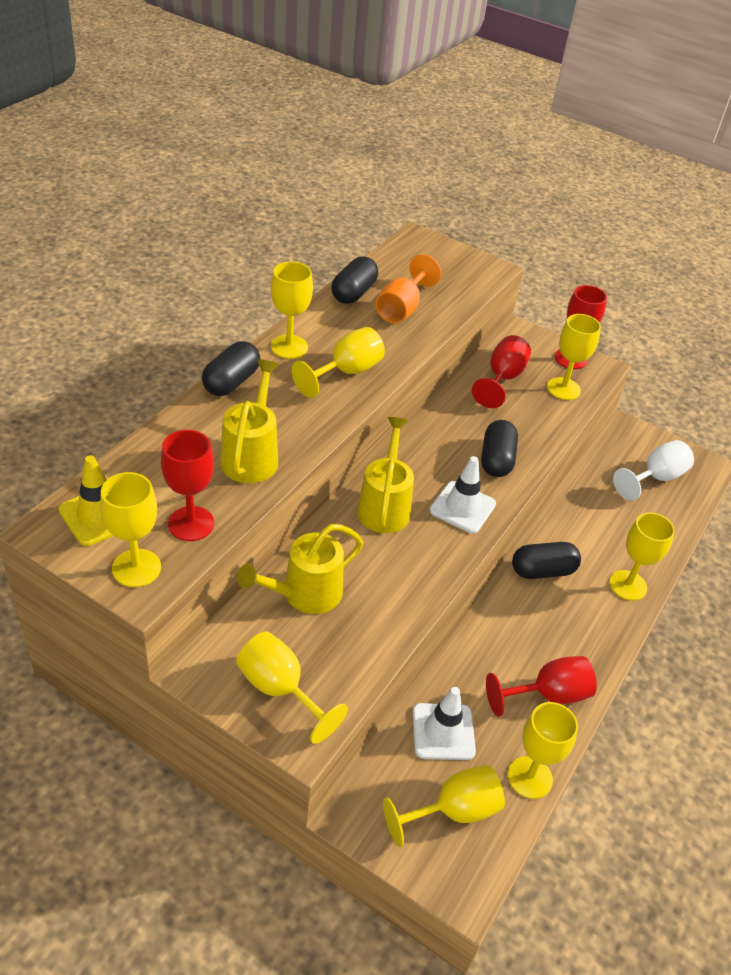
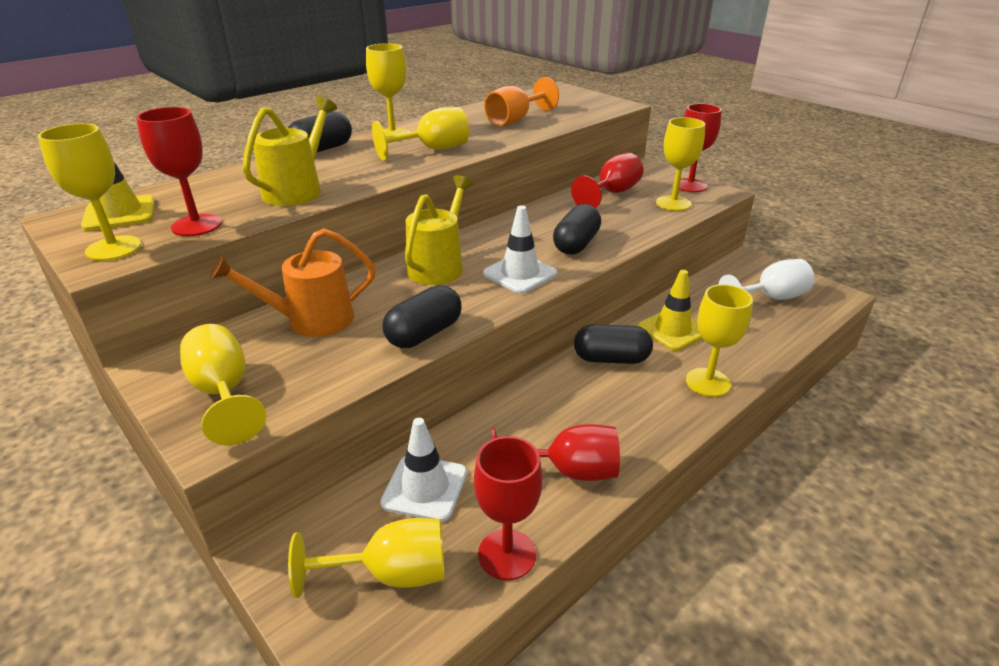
camera: 20 degrees right, 10 degrees down
yellow watering can [237,524,363,614] -> orange watering can [210,229,376,337]
black capsule [331,256,378,304] -> black capsule moved to [382,285,461,348]
yellow goblet [508,702,578,799] -> red goblet [474,436,542,580]
none -> yellow traffic cone [638,270,703,351]

